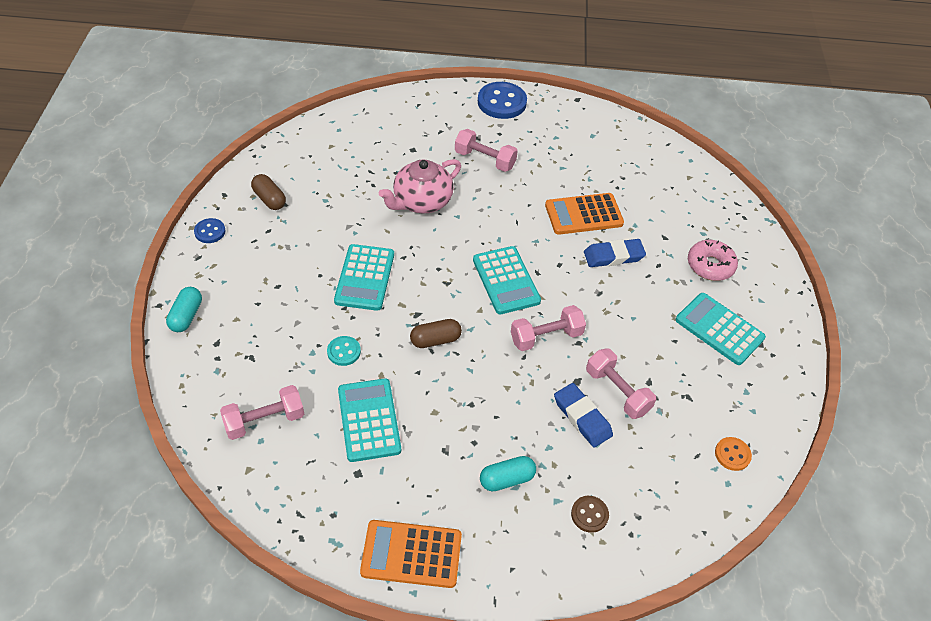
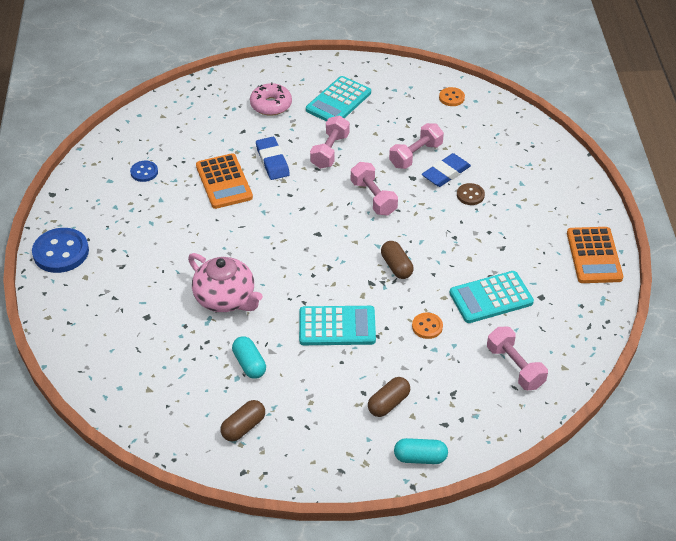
camera: 95 degrees left, 5 degrees down
blue button [194,218,226,243] -> blue button moved to [130,161,158,182]
turquoise button [327,336,361,366] -> orange button [412,313,443,339]
pink dumbbell [455,129,518,172] -> pink dumbbell moved to [310,116,350,169]
turquoise calculator [473,246,541,314] -> none
turquoise capsule [480,456,536,491] -> turquoise capsule moved to [232,336,266,379]
brown button [571,496,609,533] -> brown button moved to [457,183,485,205]
none -> brown capsule [368,377,410,417]

